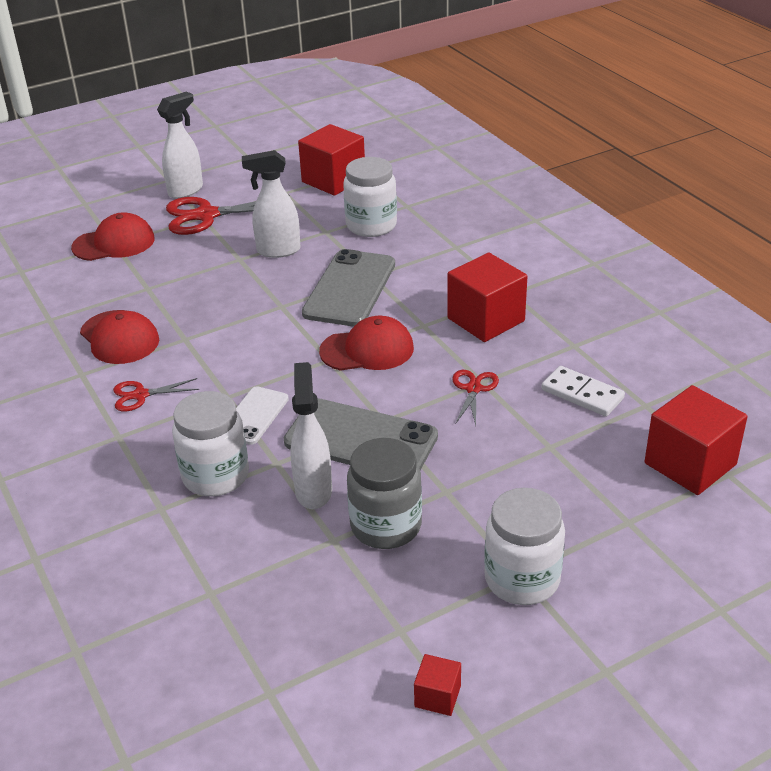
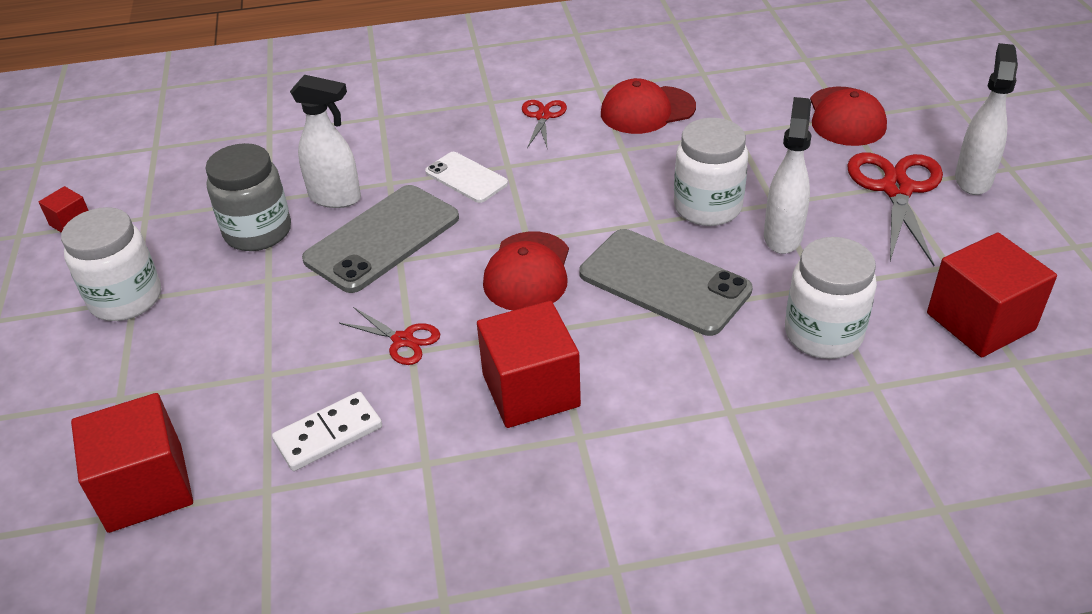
camera: 110 degrees right, 5 degrees up
white spray bottle [157,92,203,199] -> white spray bottle turned 135 degrees counterclockwise [955,43,1018,195]
white jar [172,391,249,496] -> white jar moved to [674,118,748,226]

